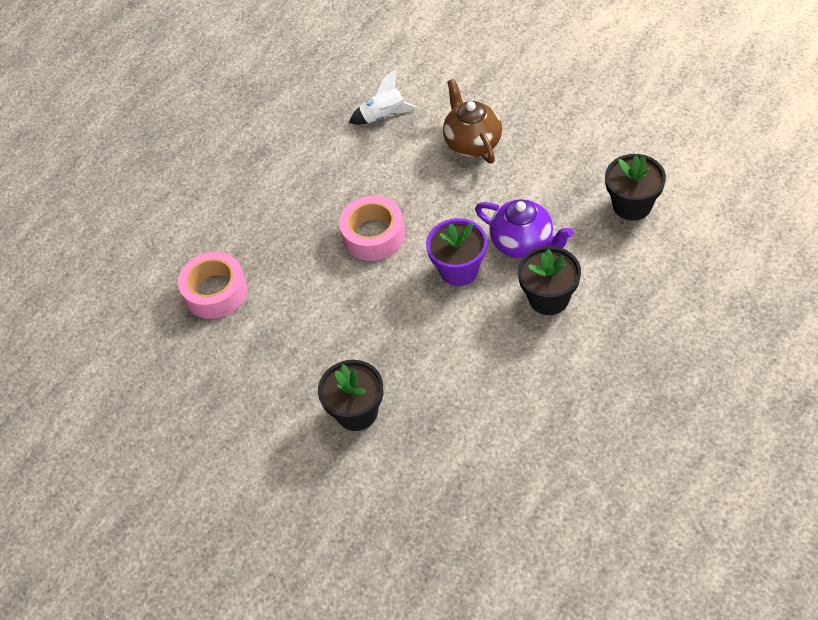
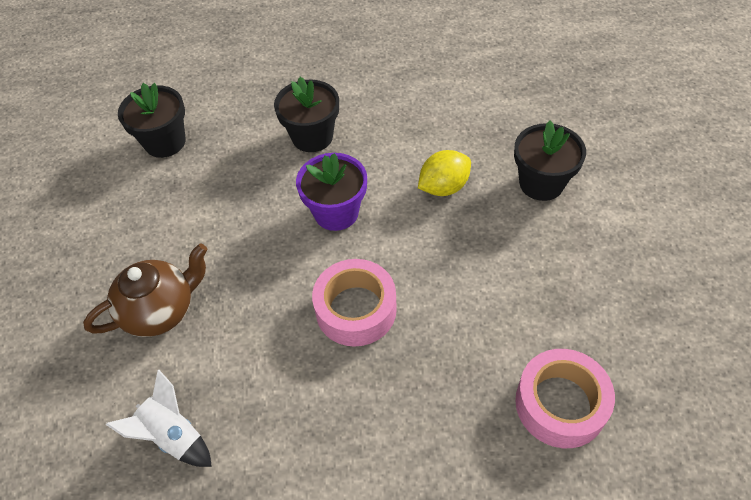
camera: 135 degrees left, 0 degrees up
brown teapot [443,79,502,164] -> brown teapot turned 150 degrees counterclockwise [83,244,207,337]
purple teapot [475,199,573,259] -> none
none -> yellow lemon [418,150,471,196]

